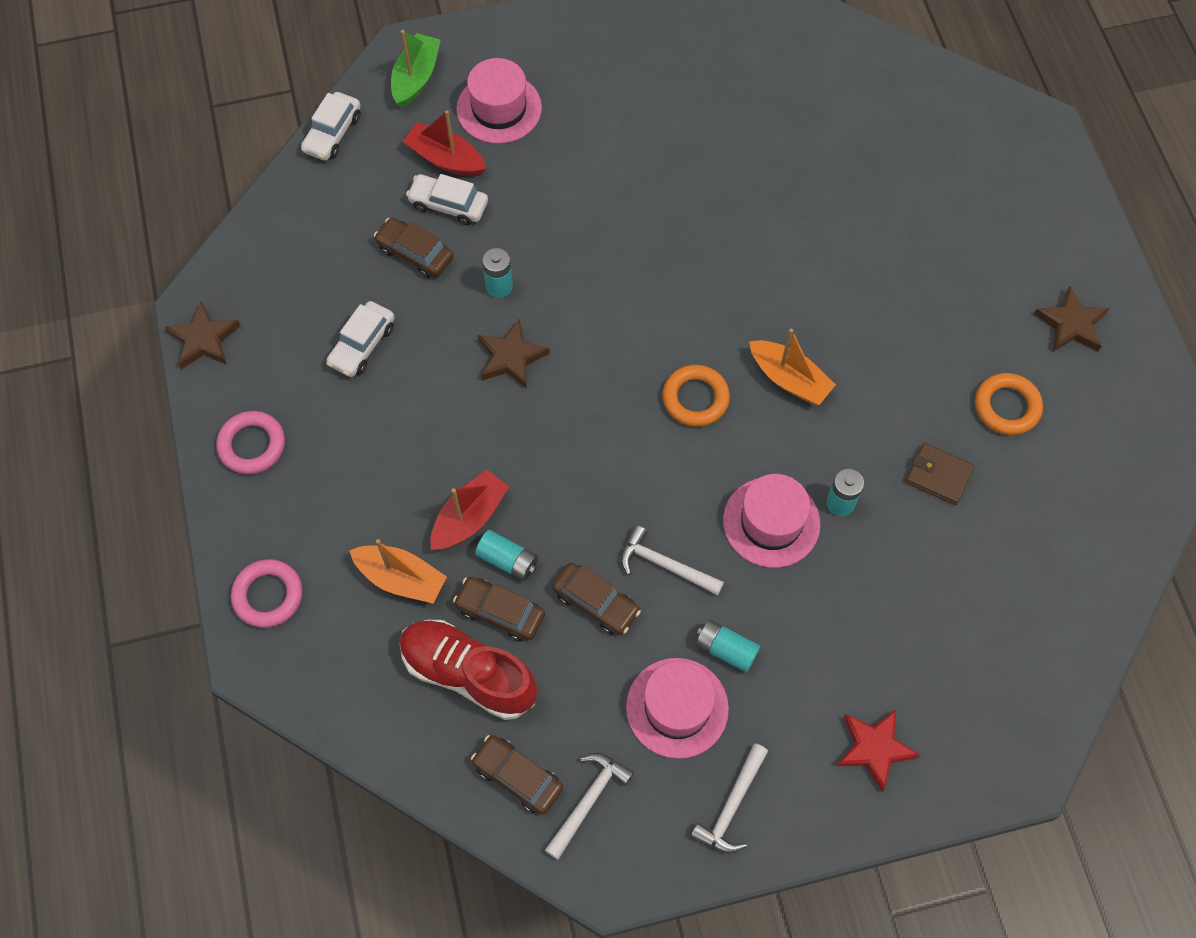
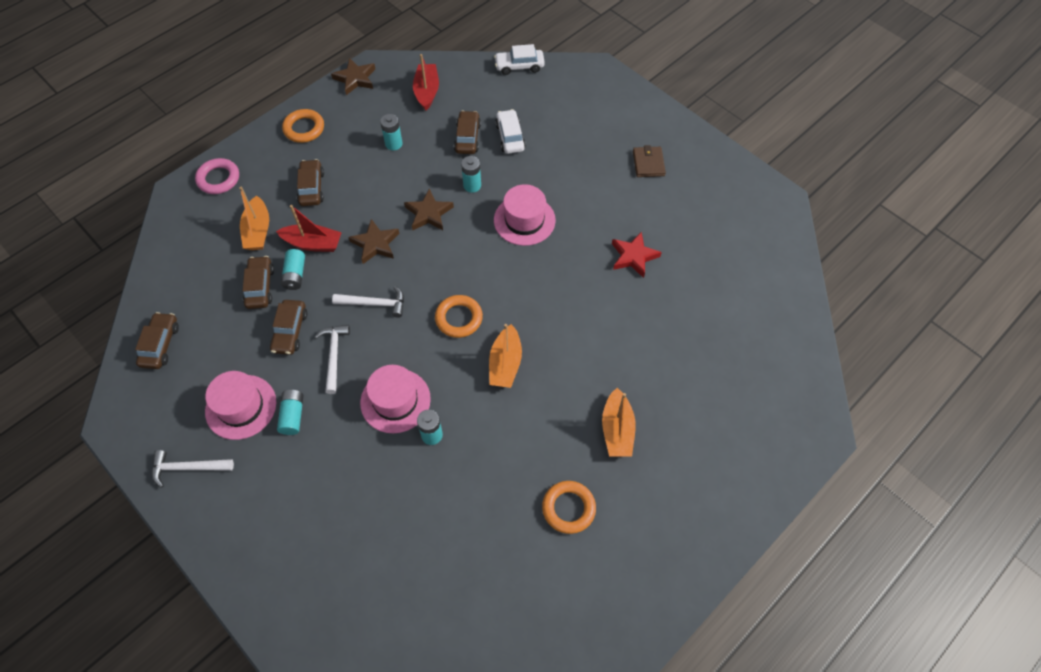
camera: 60 degrees right, 5 degrees down
pink ring [216,411,285,474] -> orange ring [282,109,324,143]
white car [326,301,395,377] -> turquoise battery [380,114,403,150]
green boat [391,30,441,108] -> none
red shoe [399,620,537,720] -> none
red boat [402,110,486,176] -> red boat moved to [413,54,439,111]
pink hat [456,58,542,144] -> pink hat moved to [494,184,556,246]
white hammer [545,753,634,860] -> white hammer moved to [332,286,404,318]
red star [837,709,920,792] -> red star moved to [612,231,662,278]
brown wallet [906,443,974,505] -> brown wallet moved to [633,145,666,177]
brown star [1034,286,1110,352] -> brown star moved to [348,219,399,264]
none -> brown car [297,159,324,206]
none -> orange boat [602,388,636,457]

